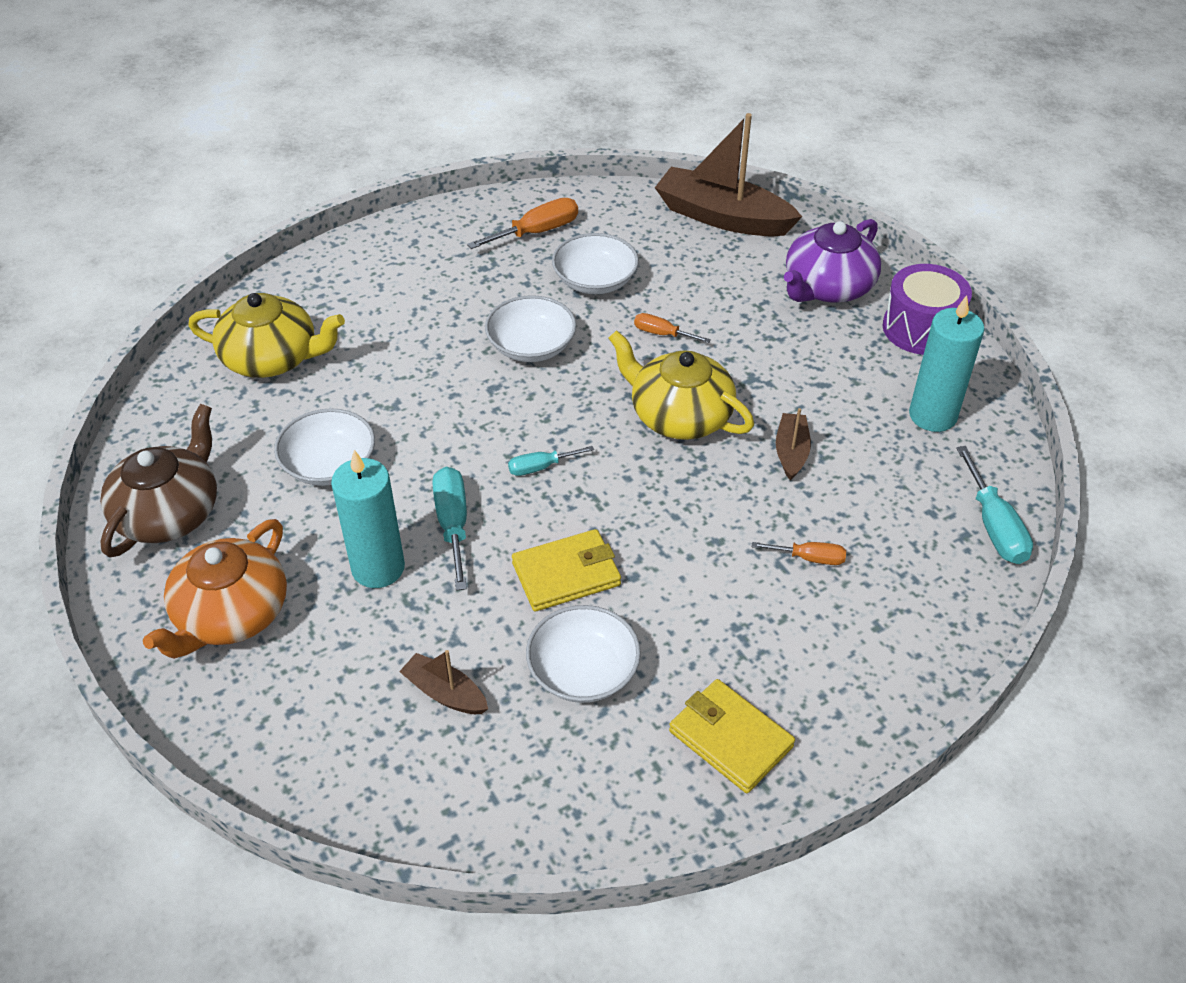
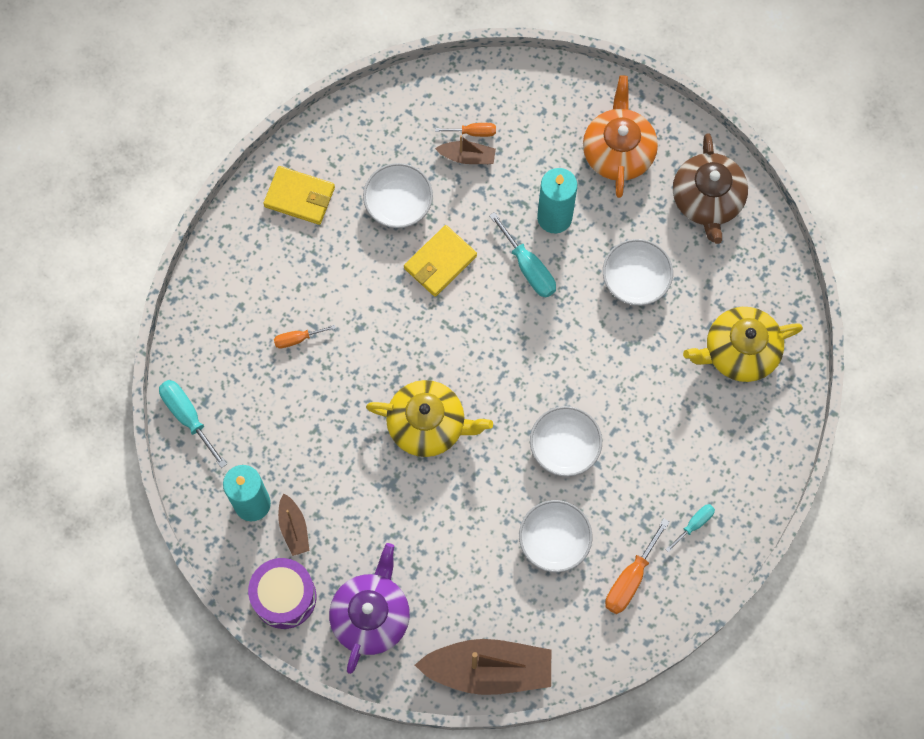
camera: 155 degrees right, 25 degrees up
turquoise screwdriver [508,446,594,476] -> turquoise screwdriver moved to [665,504,715,552]
orange screwdriver [634,313,711,343] -> orange screwdriver moved to [435,123,496,137]
brown boat [776,408,811,480] -> brown boat moved to [278,493,309,556]

